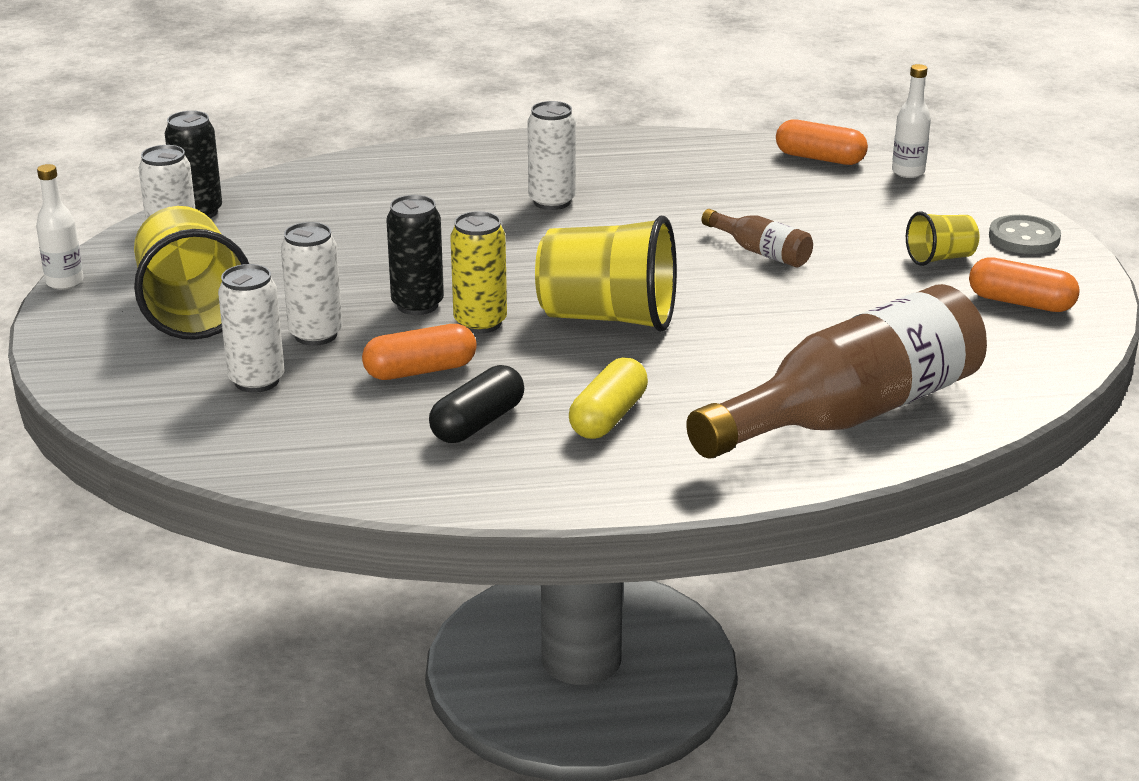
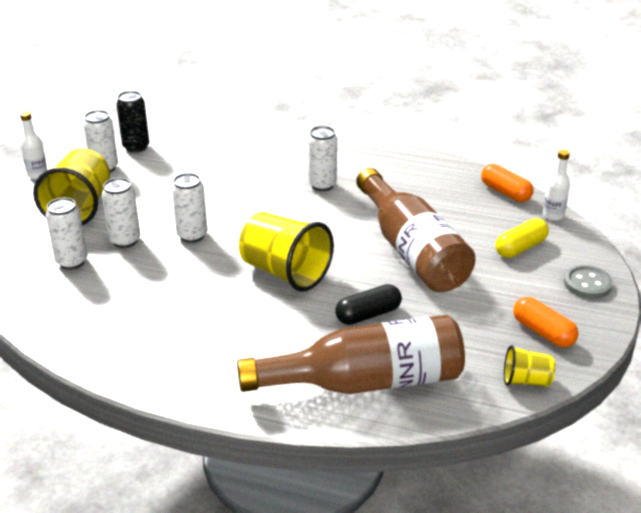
camera: 25 degrees right, 5 degrees up
orange capsule [362,324,477,380] -> none
black can [386,195,444,315] -> white can [171,173,207,243]
black capsule [429,365,524,443] -> black capsule moved to [335,284,402,325]
yellow can [450,211,507,334] -> none
yellow capsule [569,358,648,439] -> yellow capsule moved to [496,218,549,258]
brown bottle [702,209,813,267] -> brown bottle [356,168,476,292], size x2.37
yellow cup [906,211,979,266] -> yellow cup moved to [504,345,555,387]

